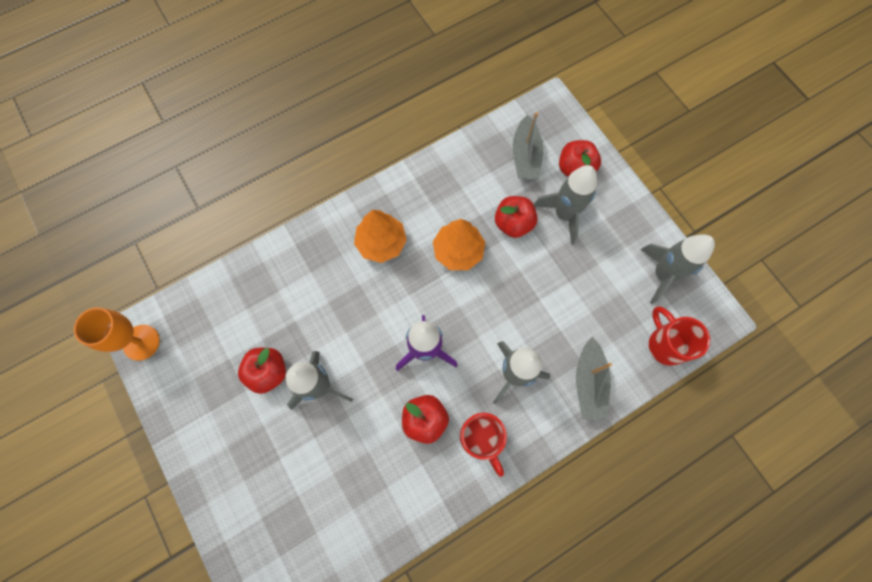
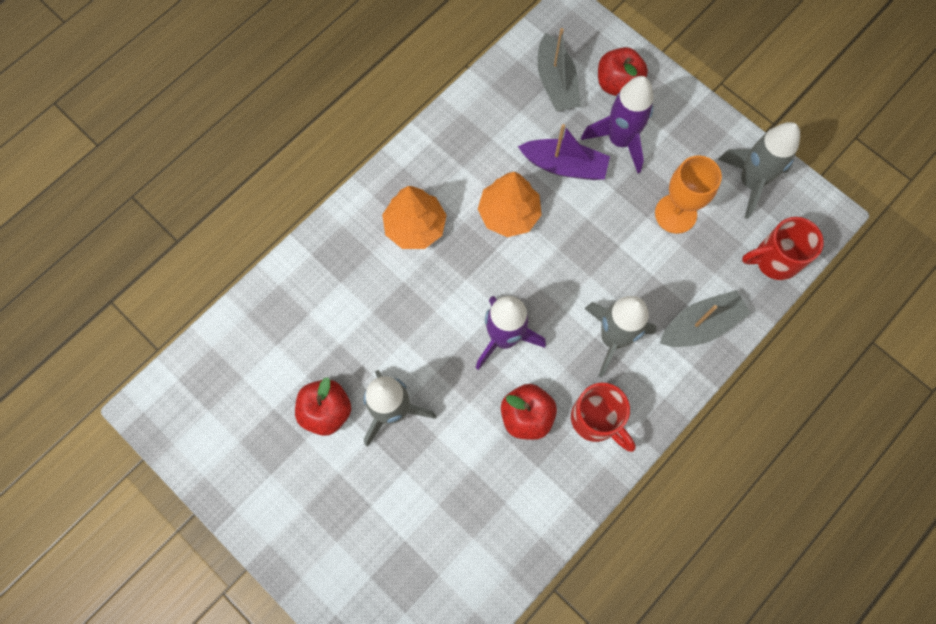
camera: 15 degrees left, 0 degrees up
orange goblet [74,308,160,361] -> orange goblet moved to [655,156,722,234]
red apple [495,196,538,238] -> purple boat [518,124,610,180]
grey rocket [533,165,597,245] -> purple rocket [581,76,654,173]
grey boat [576,337,612,421] -> grey boat turned 105 degrees counterclockwise [660,290,751,347]
red mug [649,307,710,366] -> red mug turned 60 degrees counterclockwise [742,217,824,280]

